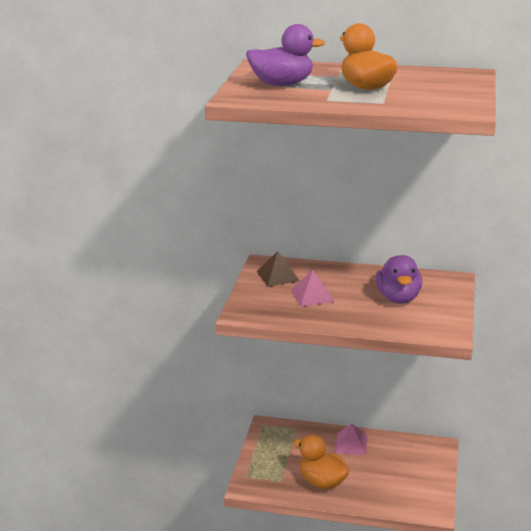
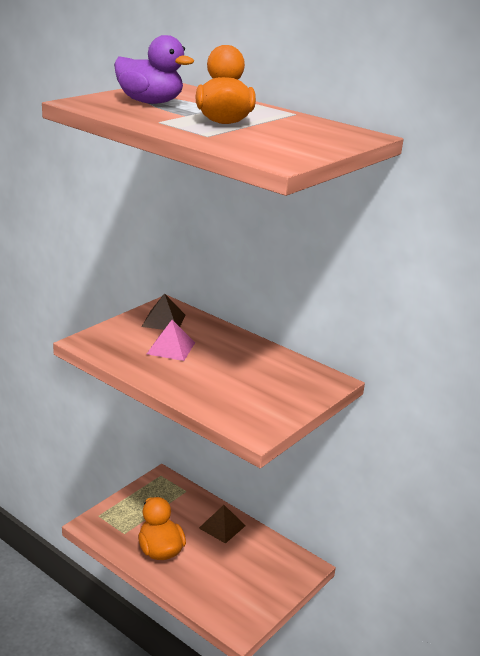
camera: 25 degrees right, 0 degrees up
pink pyramid [334,423,368,456] -> brown pyramid [199,505,246,544]
purple duck [376,255,422,304] -> none

